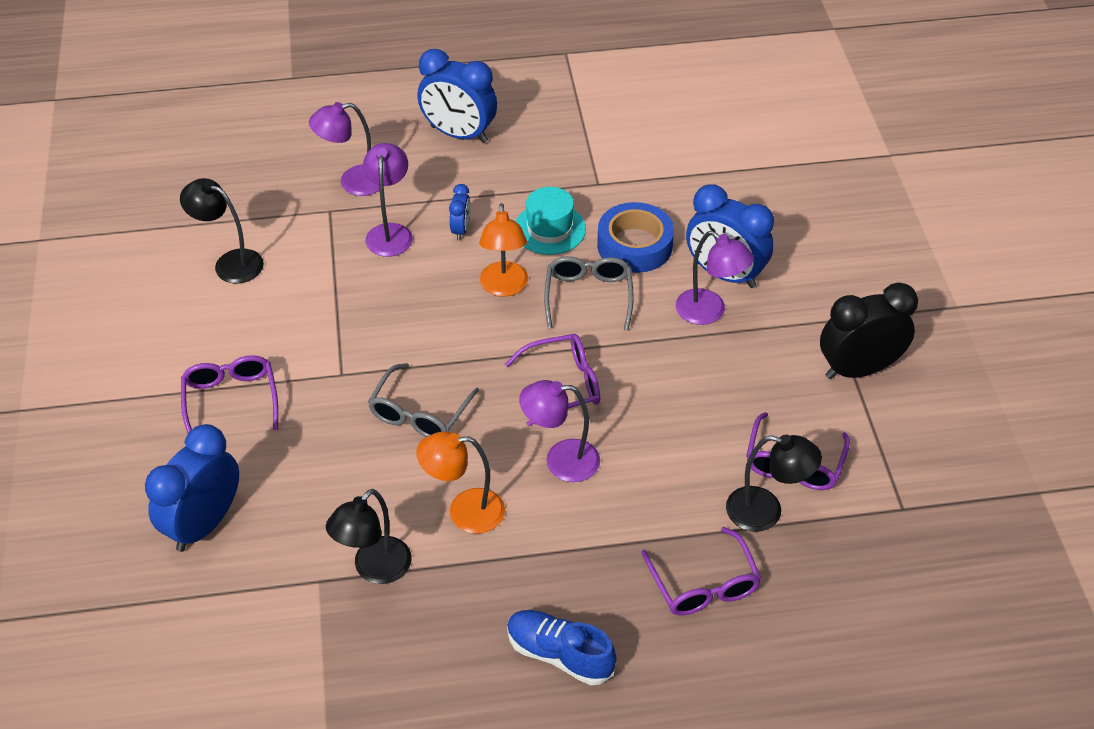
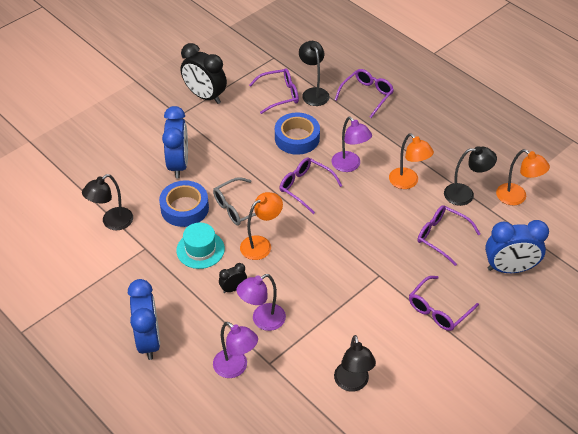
camera: 125 degrees left, 0 degrees up
grey glasses [368,363,479,437] -> none
blue clock [449,184,471,241] -> black clock [219,263,247,293]
blue shoe [507,610,616,685] -> none
purple lamp [676,231,754,325] -> none
none -> black lamp [82,174,133,230]
none -> blue tape [275,112,320,155]
none -> purple glasses [417,205,480,266]
none -> orange lamp [496,149,550,205]

